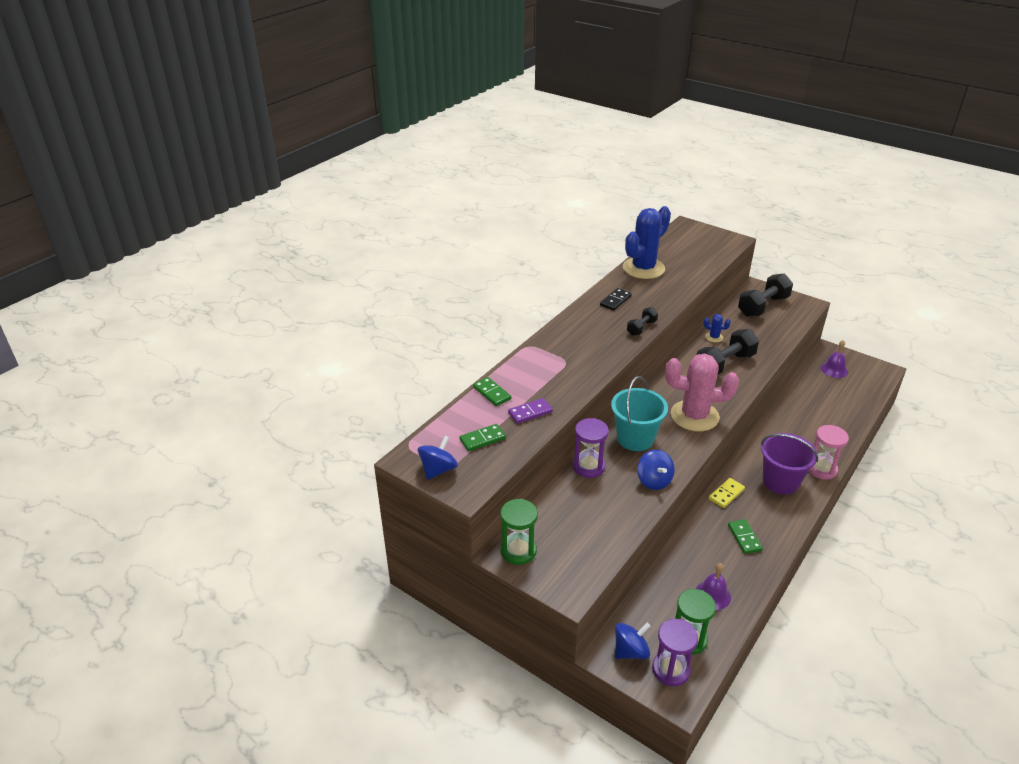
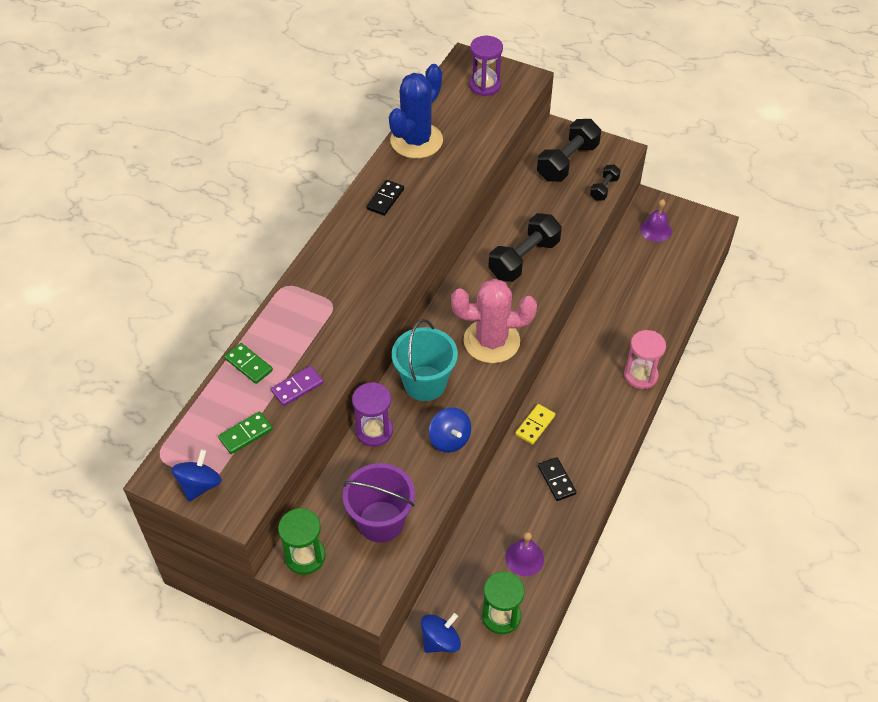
camera: 10 degrees left, 15 degrees up
black dumbbell [627,307,658,336] -> black dumbbell moved to [590,164,621,201]
purple hourglass [652,619,698,686] -> purple hourglass moved to [469,36,503,96]
blue cactus [704,314,731,342] -> none
green domino [728,519,763,554] -> black domino [538,457,576,501]
purple bucket [761,433,818,494] -> purple bucket moved to [343,463,415,543]

